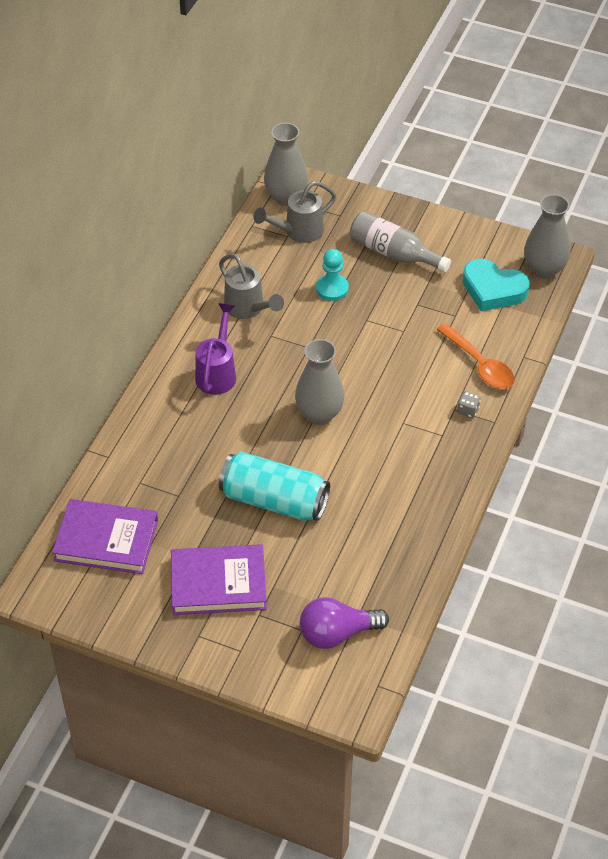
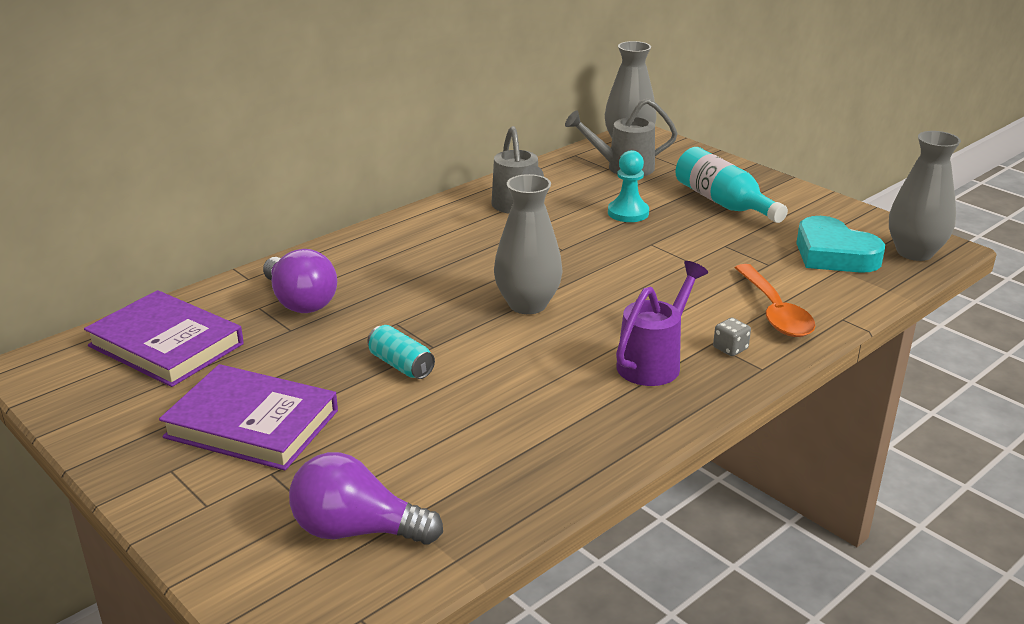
camera: 25 degrees right, 20 degrees down
purple watering can [195,303,236,395] -> purple watering can moved to [616,261,708,386]
turquoise can [219,452,330,521] -> turquoise can [367,325,435,379], size x0.48
grey bottle [350,211,451,272] -> turquoise bottle [676,147,788,223]
none -> purple light bulb [263,249,337,313]

